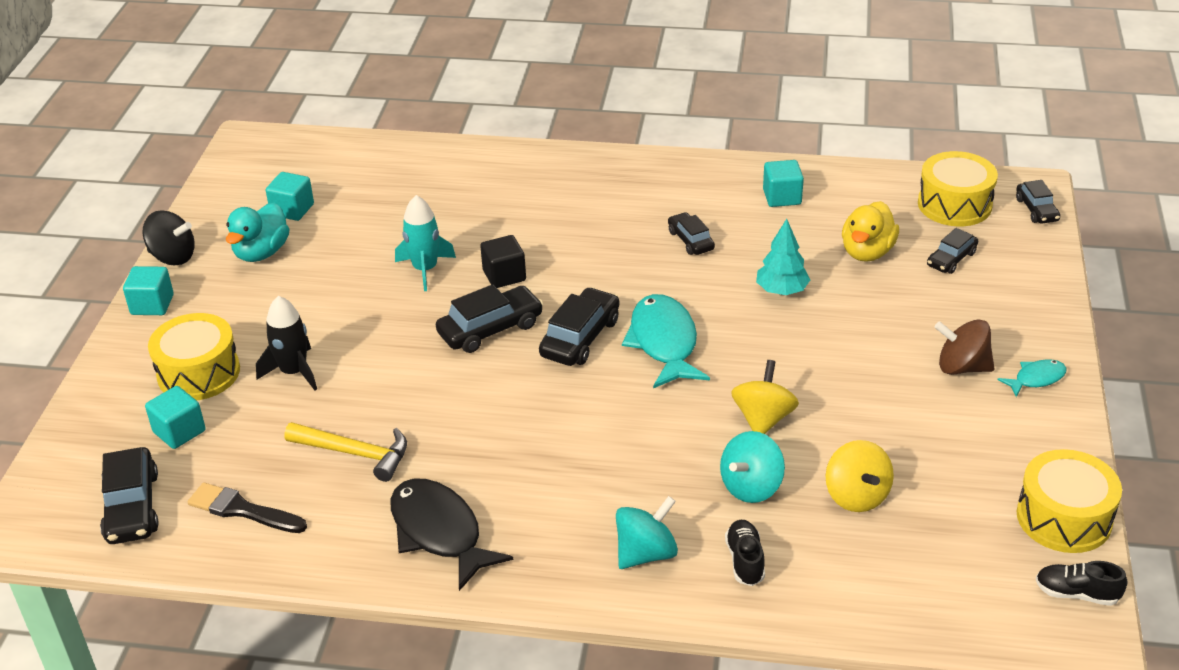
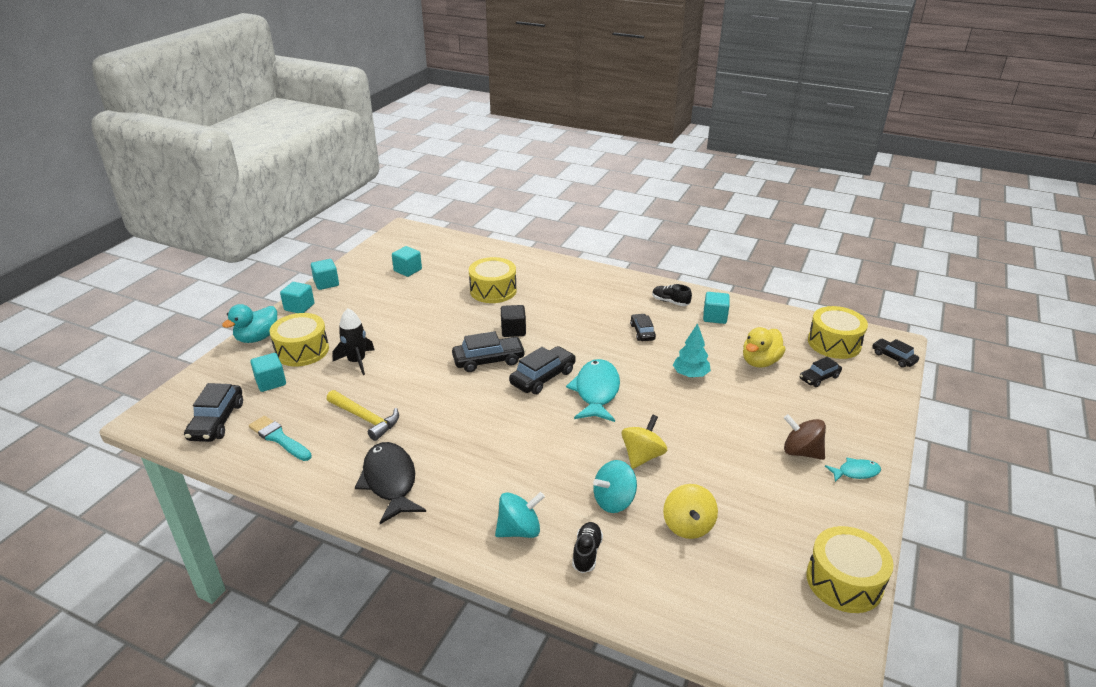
camera: 15 degrees right, 5 degrees down
black spinning top [143,210,195,265] -> turquoise cube [311,259,339,290]
black brush [188,482,307,533] -> turquoise brush [249,416,312,461]
turquoise duck [226,203,289,262] -> turquoise duck moved to [222,304,277,343]
turquoise rocket [395,195,456,291] -> none
black car [1016,180,1060,224] -> black car turned 135 degrees clockwise [872,339,919,368]
black shoe [1036,561,1127,606] -> black shoe moved to [652,284,692,306]
none -> yellow drum [469,257,517,303]

